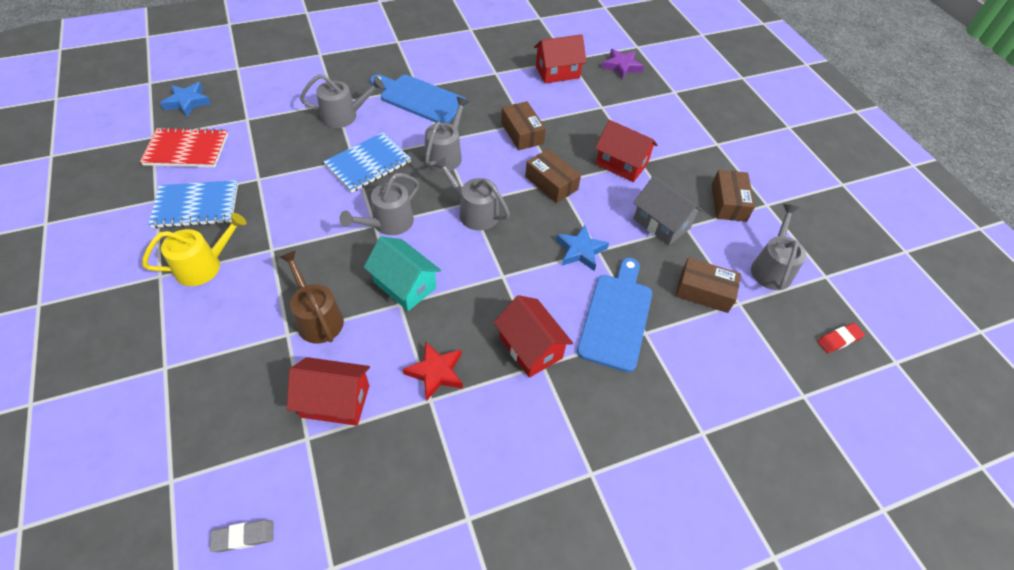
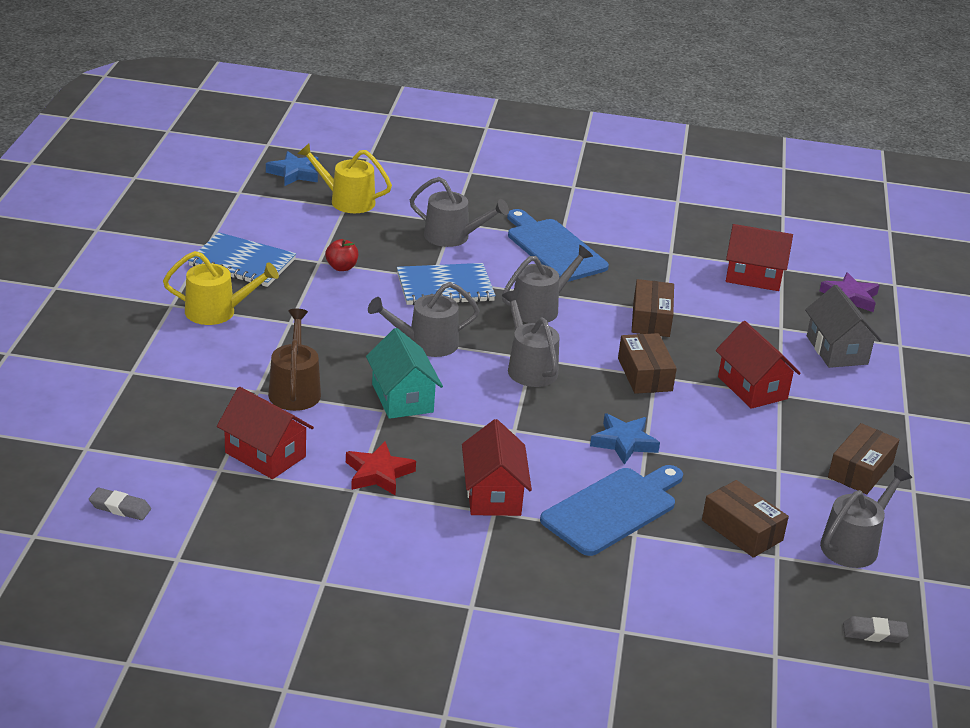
camera: 30 degrees right, 20 degrees down
red notebook [140,127,228,167] -> none
grey house [633,176,703,245] -> grey house moved to [805,285,882,368]
red eraser [817,323,865,353] -> grey eraser [843,616,909,643]
none -> yellow watering can [298,143,392,213]
none -> red apple [325,239,358,271]

